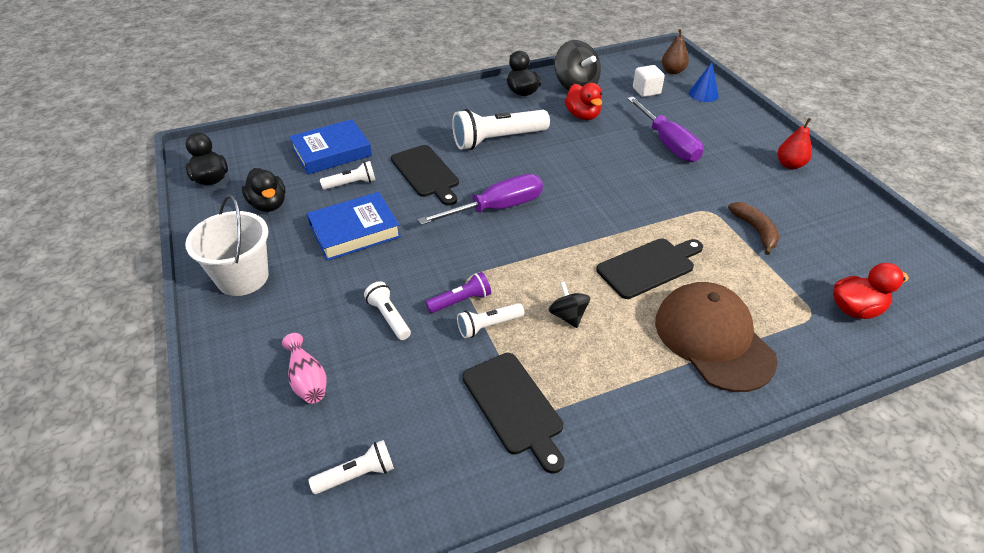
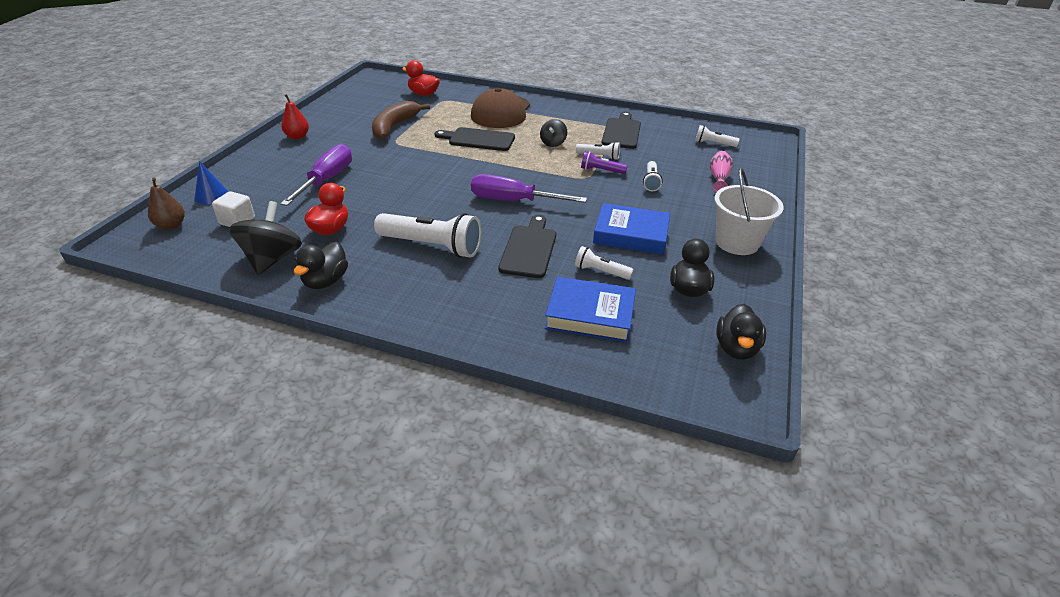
camera: 140 degrees left, 5 degrees down
brown banana [728,202,779,255] -> brown banana [372,101,430,140], size x1.52

